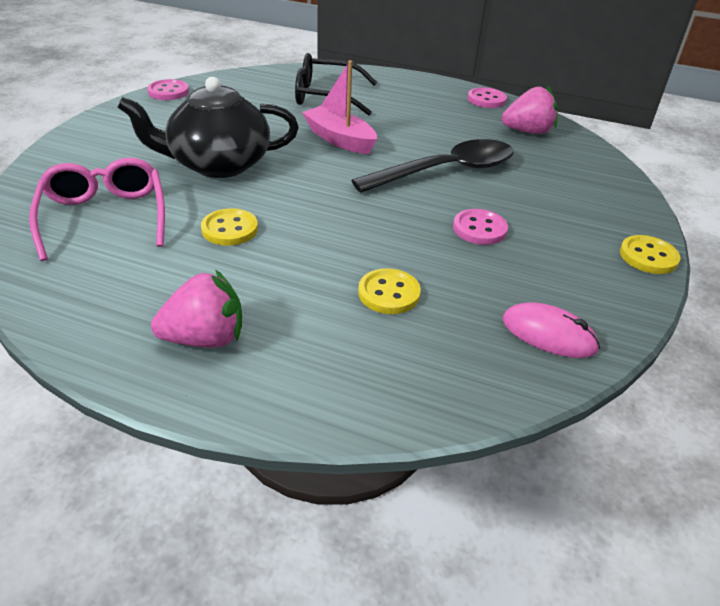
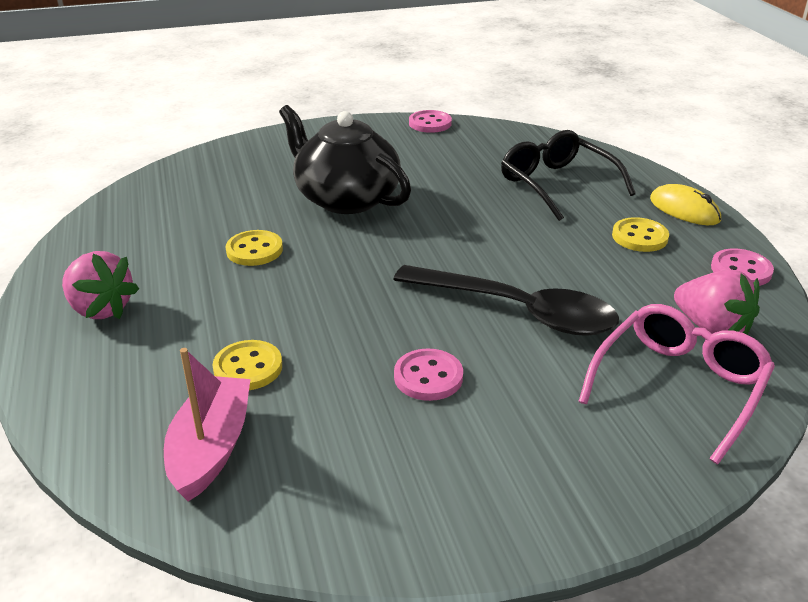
camera: 55 degrees right, 5 degrees down
pink glasses [29,158,165,261] -> pink glasses moved to [578,304,775,464]
pink boat [302,60,377,154] -> pink boat moved to [164,348,250,502]
pink mouse [502,302,600,358] -> none
yellow button [620,235,681,274] -> yellow button moved to [612,217,669,252]
none -> yellow mouse [650,184,721,225]

